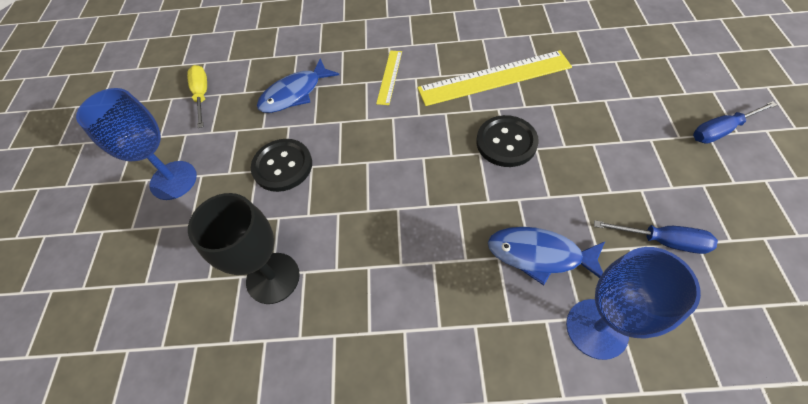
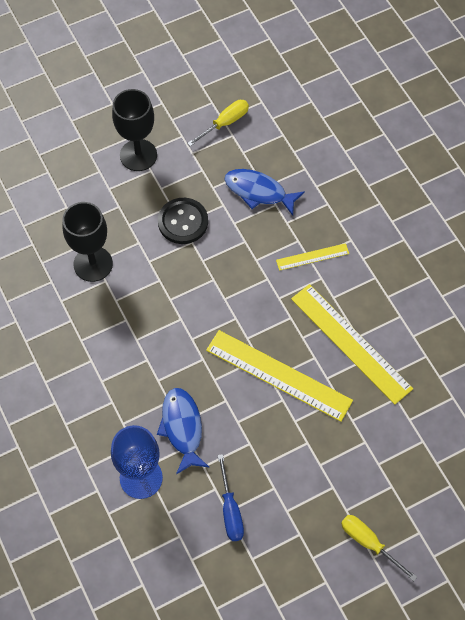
camera: 60 degrees right, 5 degrees up
blue goblet [76,88,197,200] -> black goblet [112,89,157,171]
black button [476,115,539,167] -> yellow ruler [206,330,353,422]
blue screwdriver [693,101,777,144] -> yellow screwdriver [341,515,417,581]

